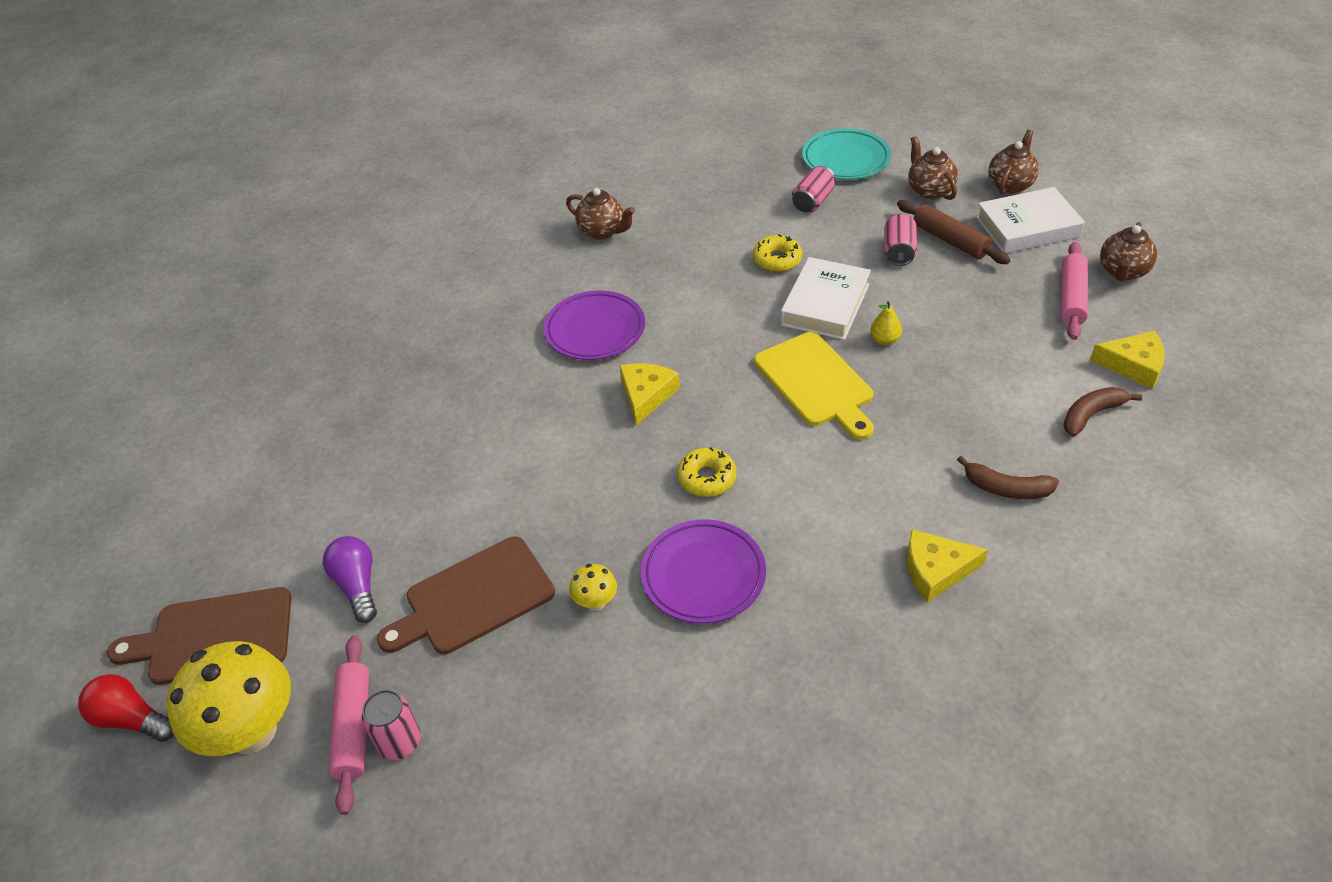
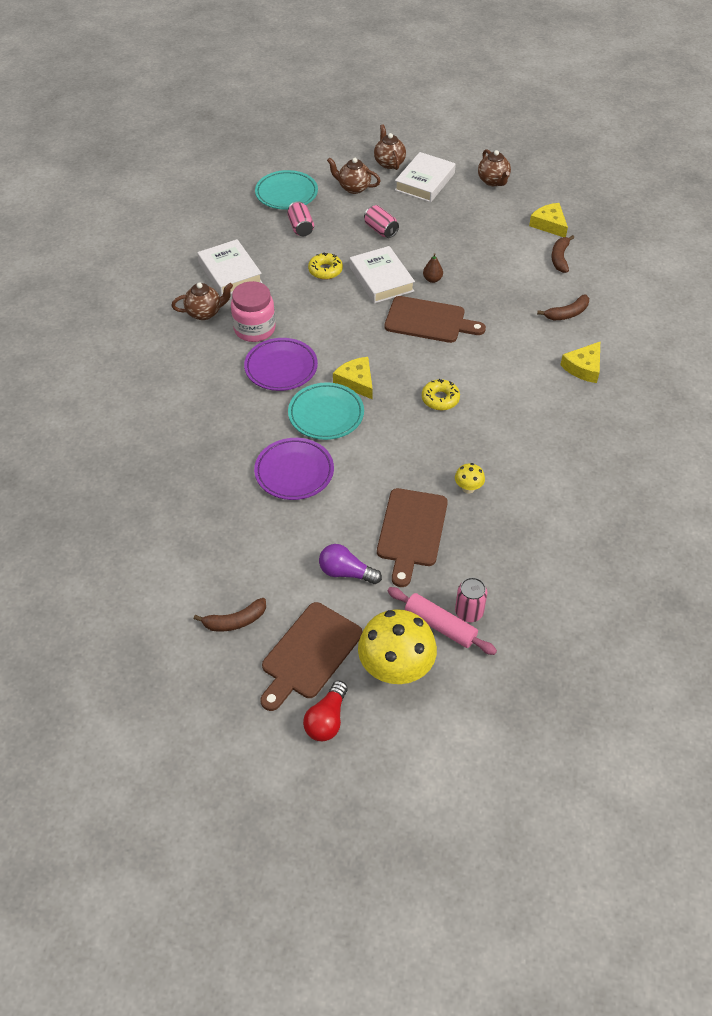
camera: 50 degrees left, 5 degrees up
red light bulb [78,674,174,742] -> red light bulb turned 45 degrees counterclockwise [303,680,348,741]
purple plate [641,519,766,624] -> purple plate moved to [254,438,334,500]
yellow cutting board [754,332,874,440] -> brown cutting board [384,296,486,343]
yellow pear [870,301,902,345] -> brown pear [423,253,443,283]
brown rolling pin [897,200,1010,264] -> none
pink rolling pin [1061,242,1088,340] -> none
yellow cheese [1090,331,1165,389] -> yellow cheese turned 90 degrees counterclockwise [529,203,568,237]
none -> brown banana [194,598,266,632]
none -> white book [197,239,262,296]
none -> pink jar [231,281,276,342]
none -> turquoise plate [288,382,364,440]

